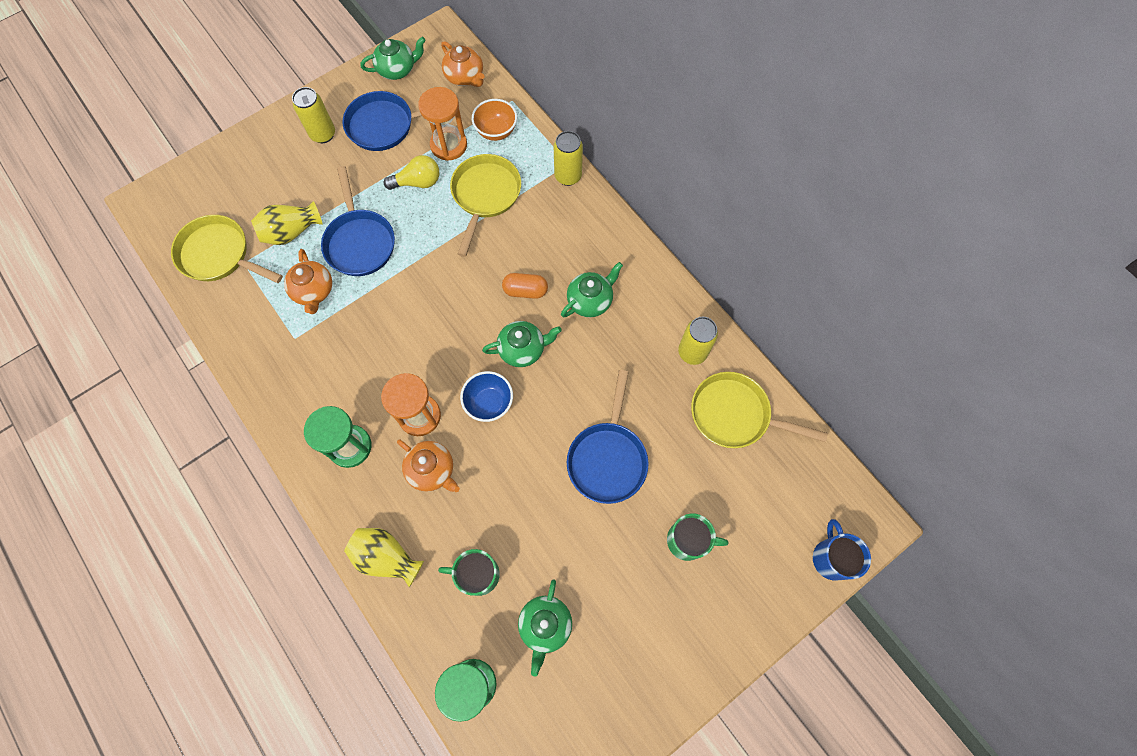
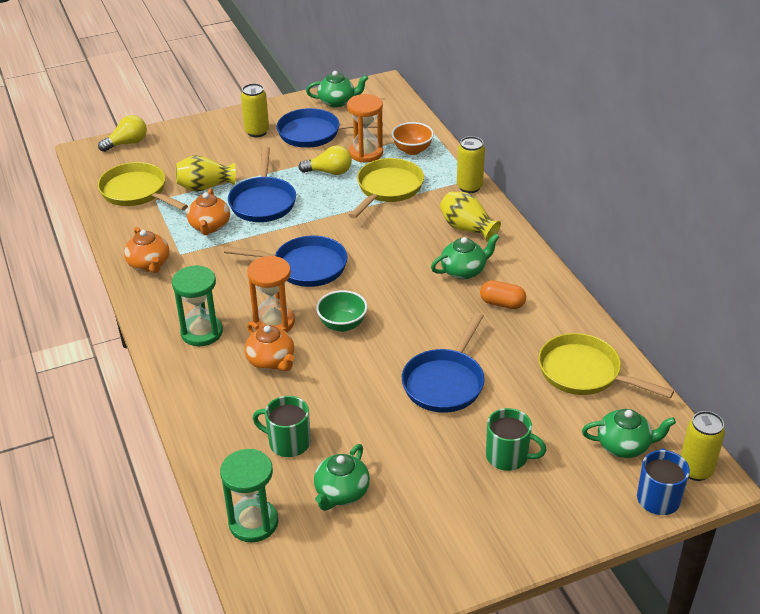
camera: 15 degrees right, 30 degrees down
yellow vase [344,528,424,587] -> yellow vase moved to [440,191,501,242]
orange teapot [441,41,485,87] -> orange teapot moved to [124,227,169,273]
blue bowl [460,371,513,422] -> green bowl [316,290,368,332]
green teapot [482,321,562,367] -> green teapot moved to [582,409,676,458]
orange capsule [502,273,548,299] -> orange capsule moved to [480,280,526,309]
yellow can [678,317,718,365] -> yellow can moved to [681,411,725,481]
none -> yellow light bulb [98,115,147,152]
none -> blue pan [224,236,348,287]

